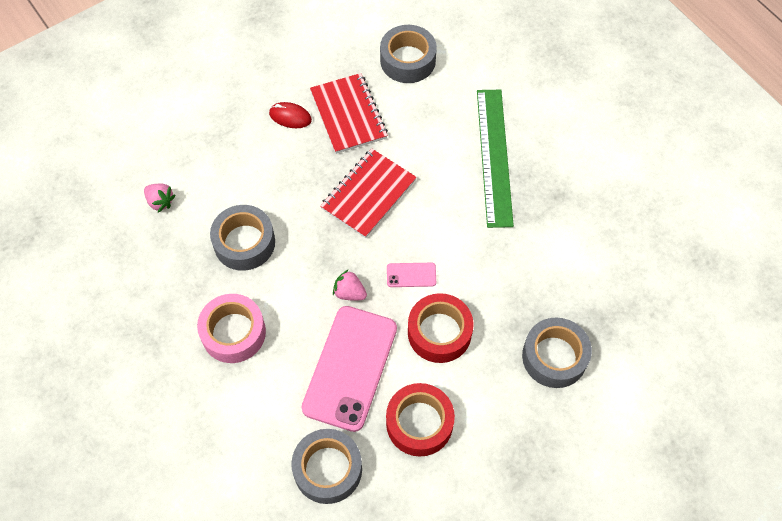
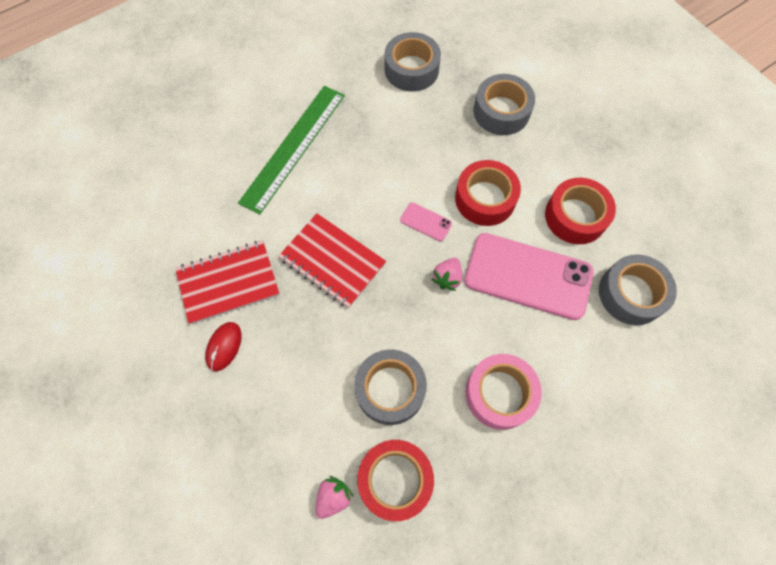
camera: 90 degrees left, 5 degrees up
grey tape [380,25,437,83] -> grey tape moved to [384,32,441,92]
pink phone [387,263,436,287] -> pink phone turned 60 degrees counterclockwise [400,203,452,241]
green ruler [477,90,514,228] -> green ruler turned 60 degrees counterclockwise [238,86,345,215]
none -> red tape [357,440,434,521]

